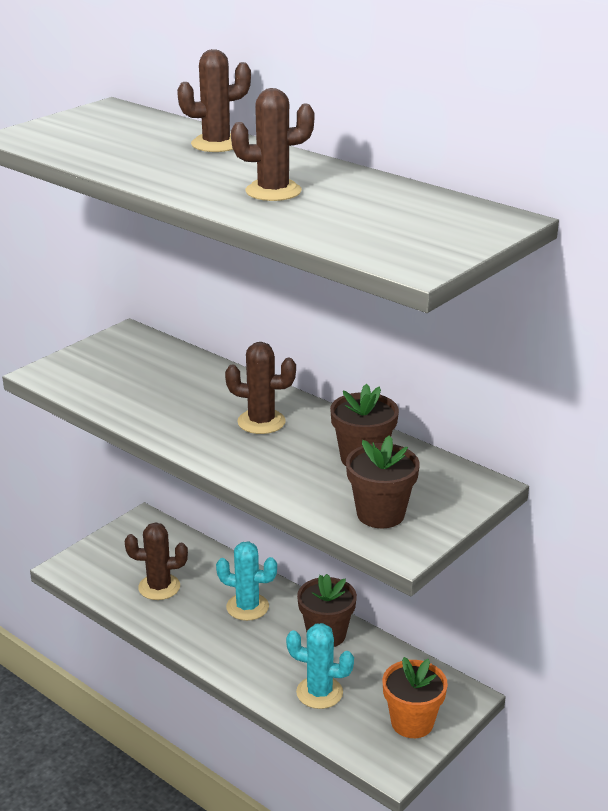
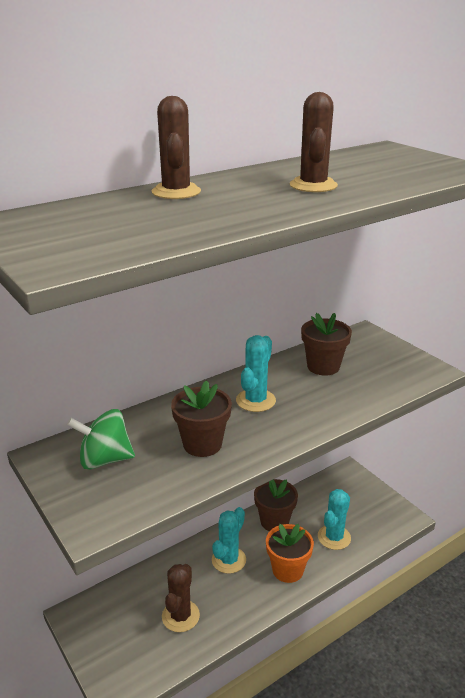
camera: 75 degrees left, 0 degrees up
brown cactus [225,342,296,434] -> turquoise cactus [236,335,276,412]
brown flower pot [346,435,420,528] -> brown flower pot moved to [171,380,232,457]
orange flower pot [382,657,448,738] -> orange flower pot moved to [266,524,314,583]
none -> green spinning top [67,409,135,470]

